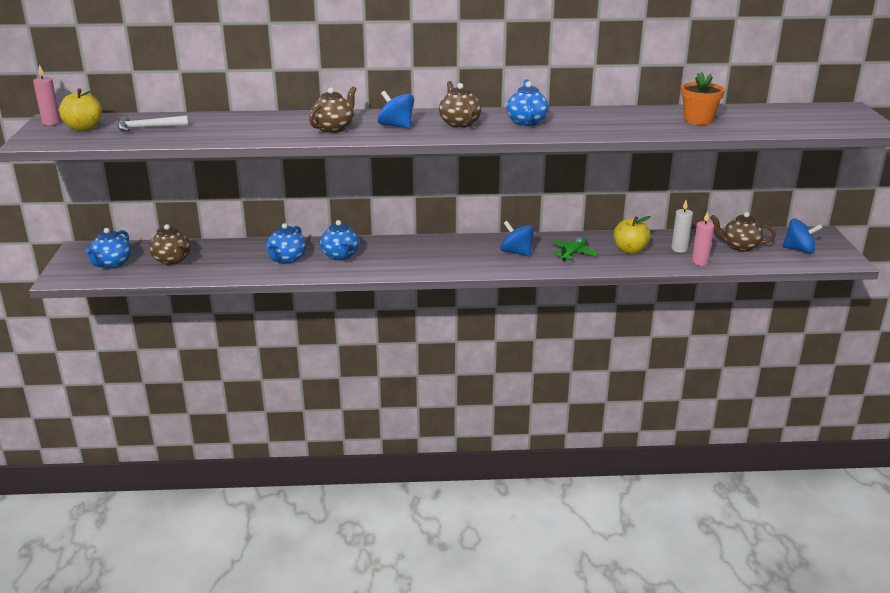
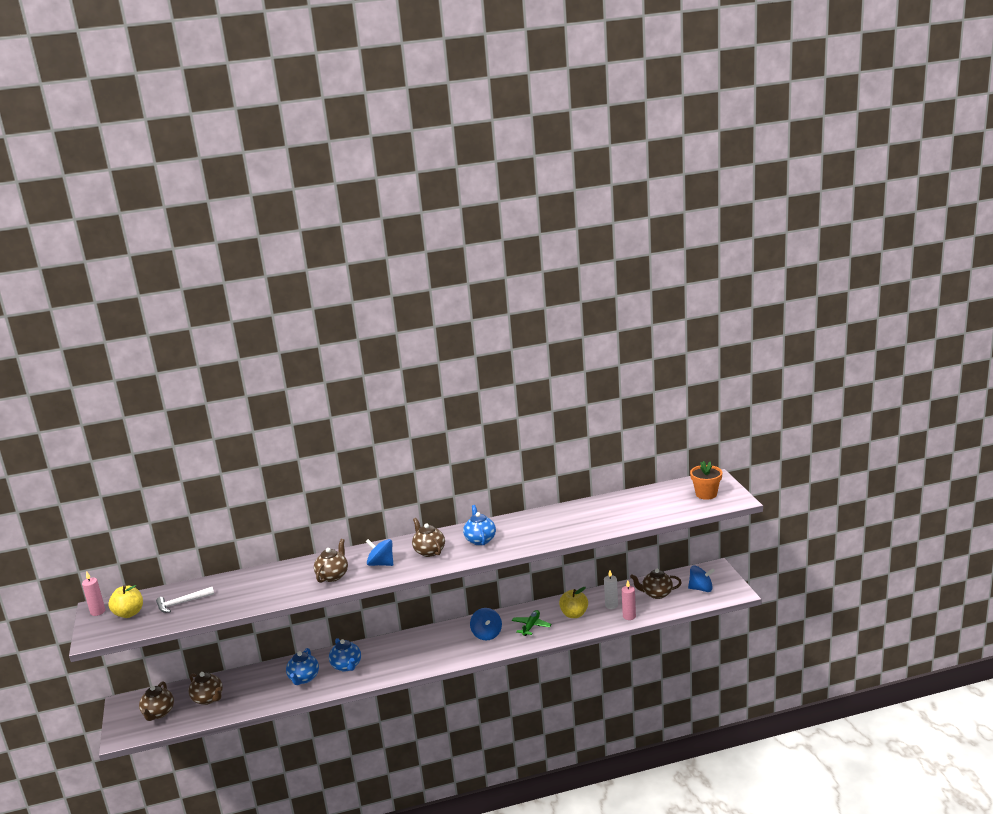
camera: 10 degrees left, 5 degrees down
blue teapot [85,228,132,269] -> brown teapot [139,681,174,721]
blue spinning top [500,221,534,256] -> blue spinning top turned 135 degrees counterclockwise [470,608,502,641]
orange flower pot [681,72,725,125] -> orange flower pot moved to [690,461,723,500]

